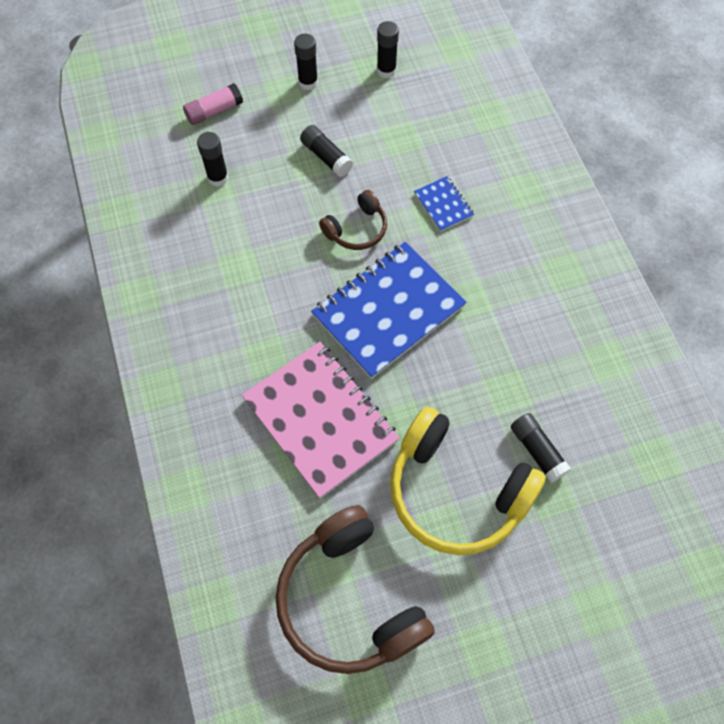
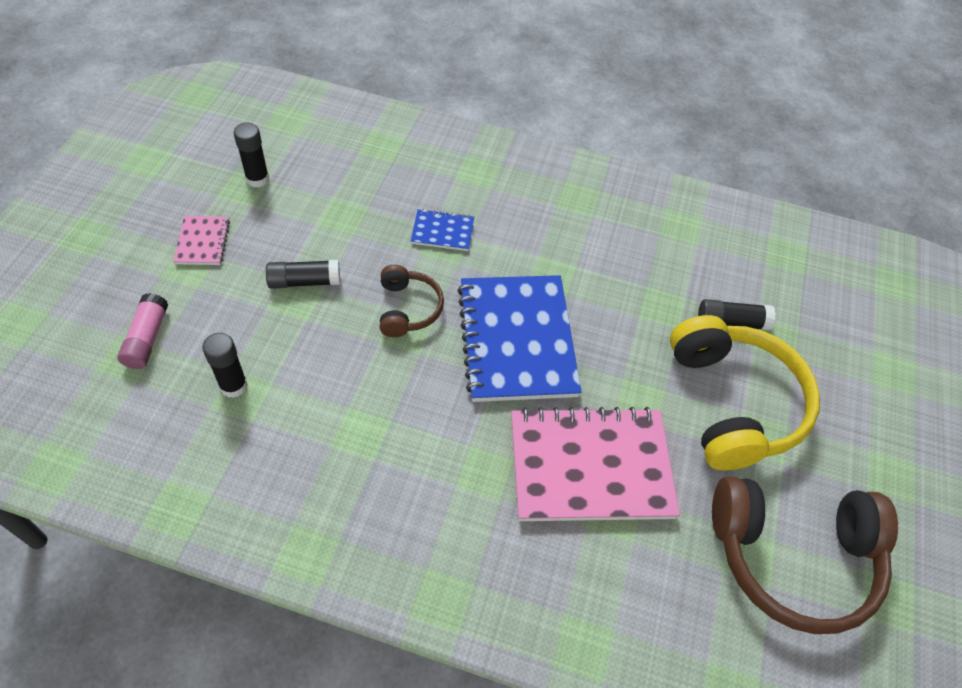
camera: 60 degrees left, 10 degrees down
black glue stick [294,33,318,90] -> pink notebook [173,216,230,265]
yellow headphones [390,407,546,555] -> yellow headphones turned 75 degrees counterclockwise [670,315,820,471]

